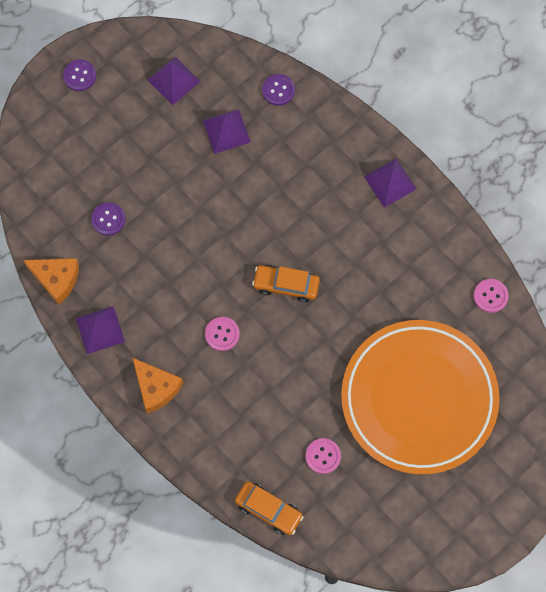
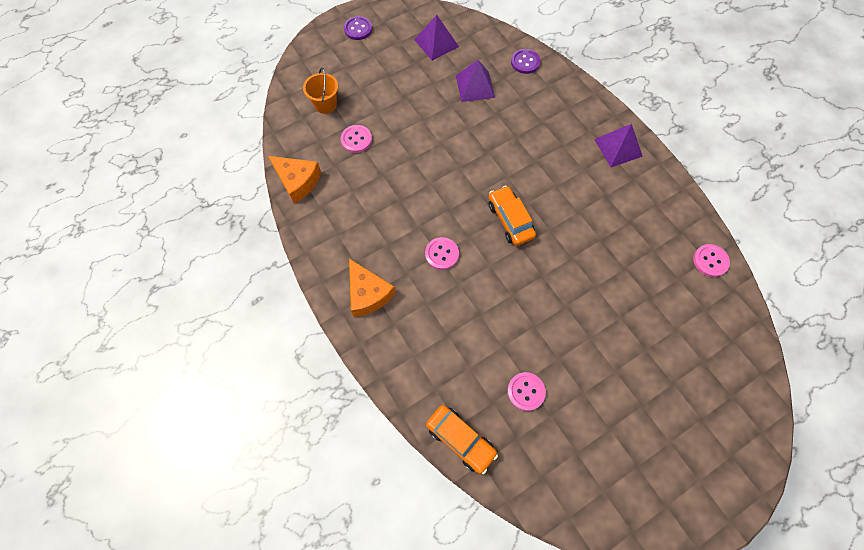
camera: 10 degrees right, 5 degrees down
purple pyramid [76,306,125,354] -> none
purple button [91,202,125,236] -> pink button [341,125,372,153]
orange car [252,265,320,302] -> orange car turned 45 degrees clockwise [489,185,536,246]
orange plate [341,320,500,475] -> none
none -> orange bucket [303,67,338,114]

